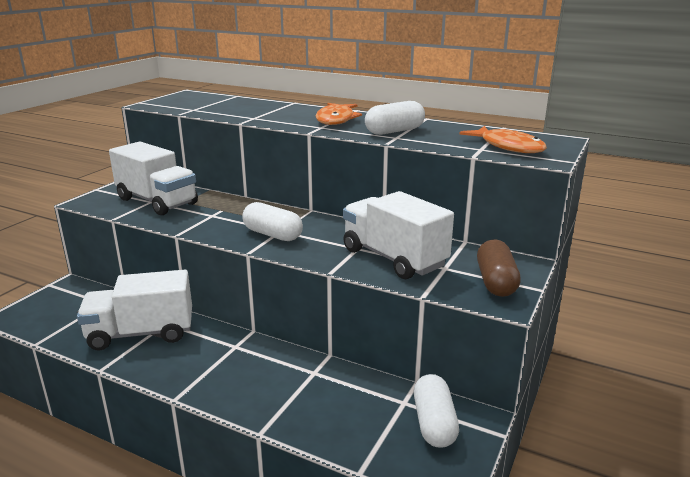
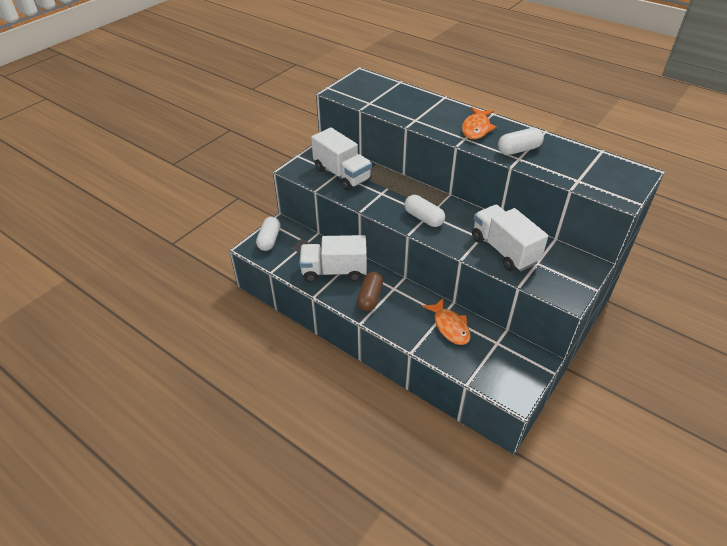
camera: 10 degrees right, 20 degrees up
white capsule [414,374,459,448] -> white capsule moved to [256,217,280,251]
orange fish [459,126,547,153] -> orange fish moved to [422,298,471,345]
brown capsule [477,239,521,297] -> brown capsule moved to [357,272,383,311]

